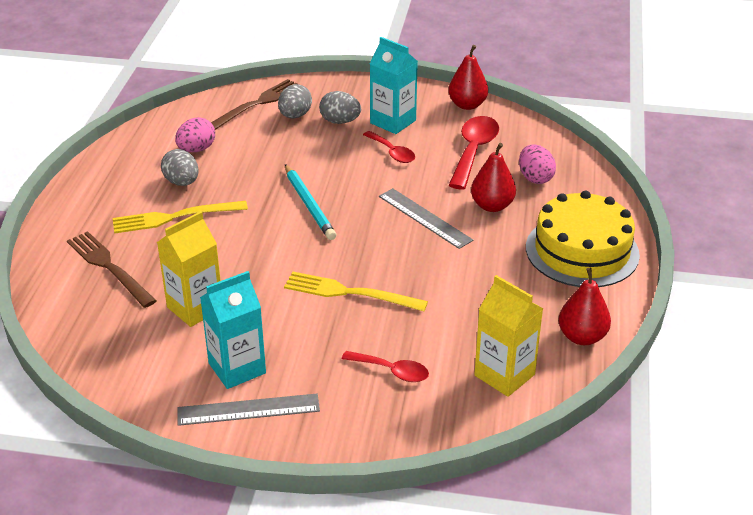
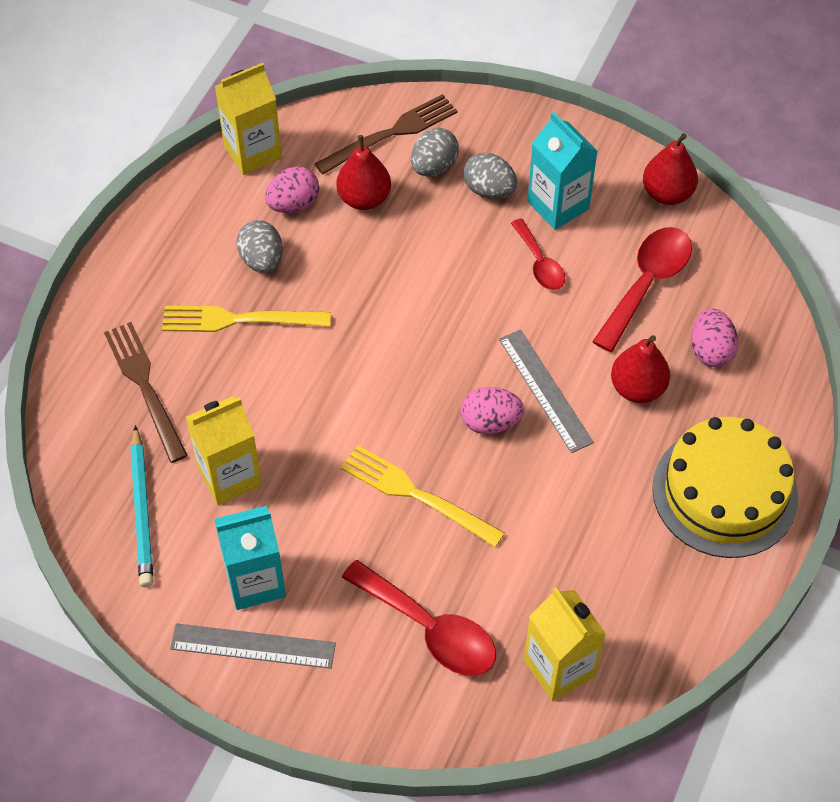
camera: 15 degrees right, 20 degrees up
turquoise pencil [285,164,336,240] -> turquoise pencil moved to [130,425,153,587]
red spoon [342,351,429,382] -> red spoon [342,560,496,676], size x1.66
red pear [558,268,611,345] -> red pear moved to [336,135,391,210]
none -> yellow carton [215,63,282,175]
none -> pink egg [461,387,524,434]

